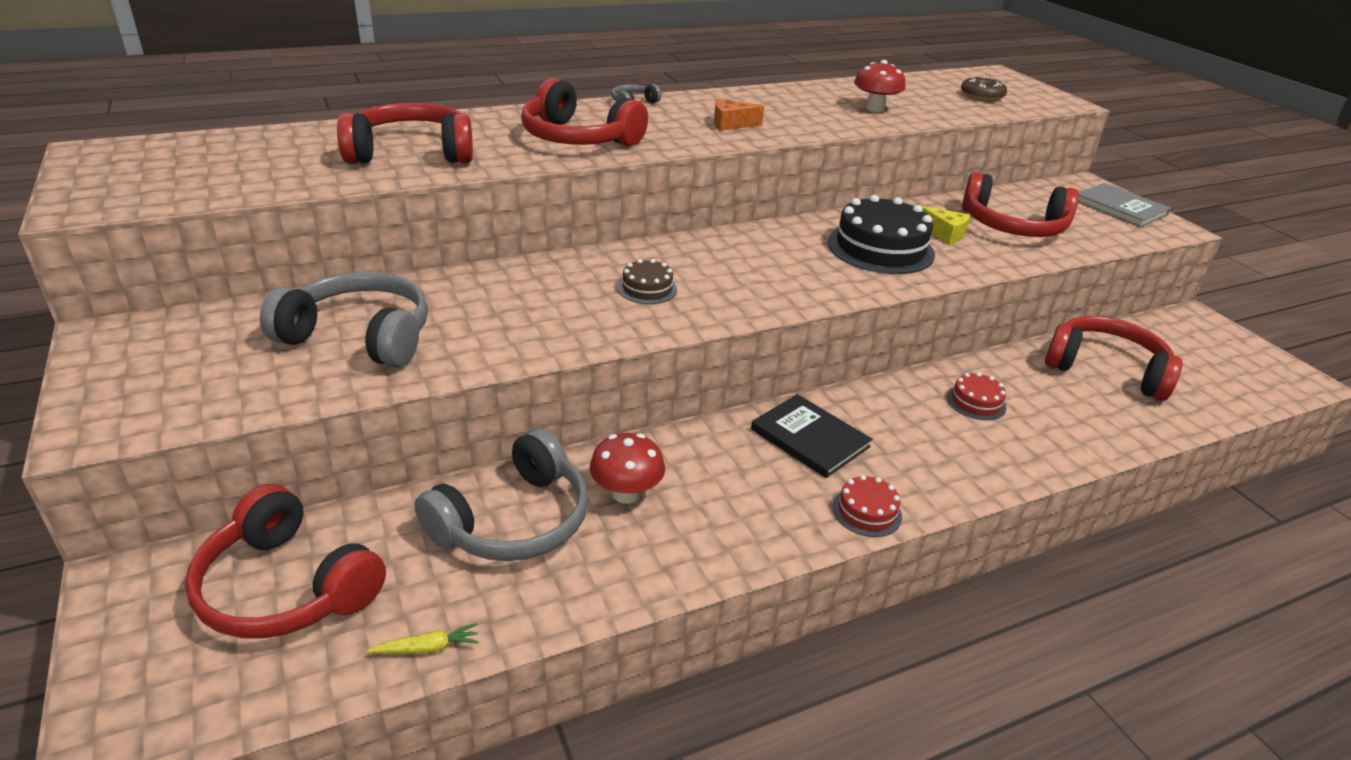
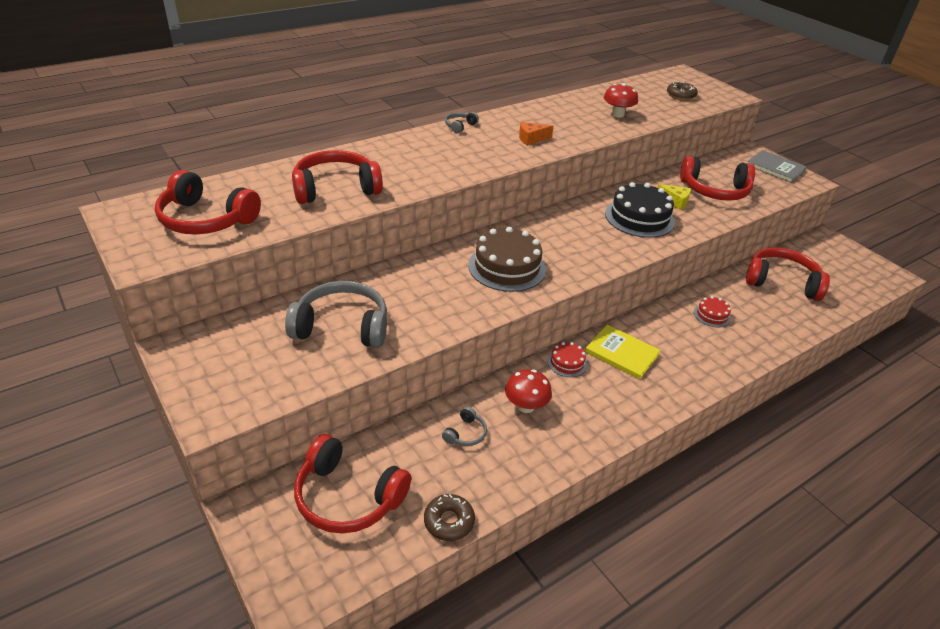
camera: 10 degrees left, 5 degrees up
yellow carrot [367,623,479,654] -> brown donut [424,494,475,541]
grey headphones [414,428,589,561] -> grey headphones [442,406,487,446], size x0.45
red headphones [521,78,648,146] -> red headphones moved to [155,170,261,234]
brown cake [618,259,677,304] -> brown cake [468,227,546,292], size x2.00
black book [751,394,872,478] -> yellow book [585,325,661,380]
red cake [832,475,902,537] -> red cake moved to [547,342,587,377]

